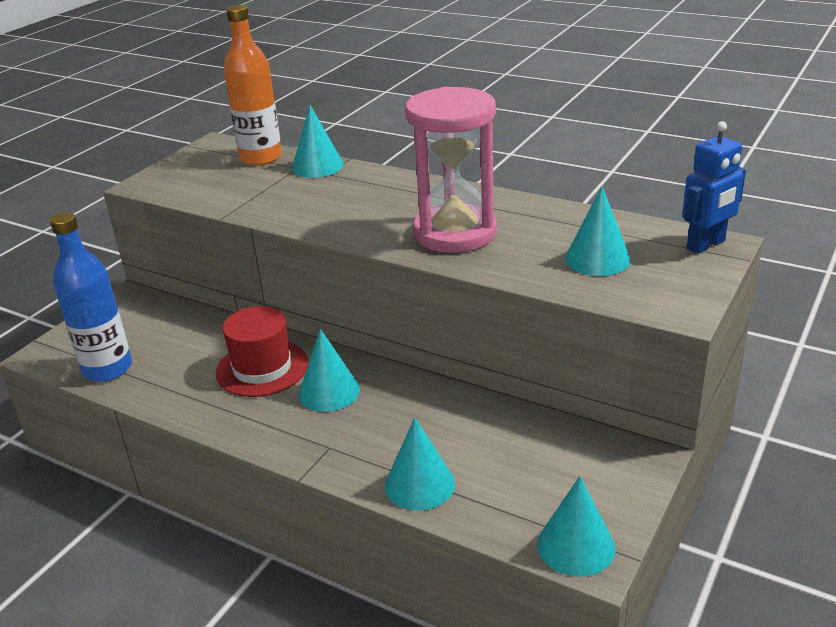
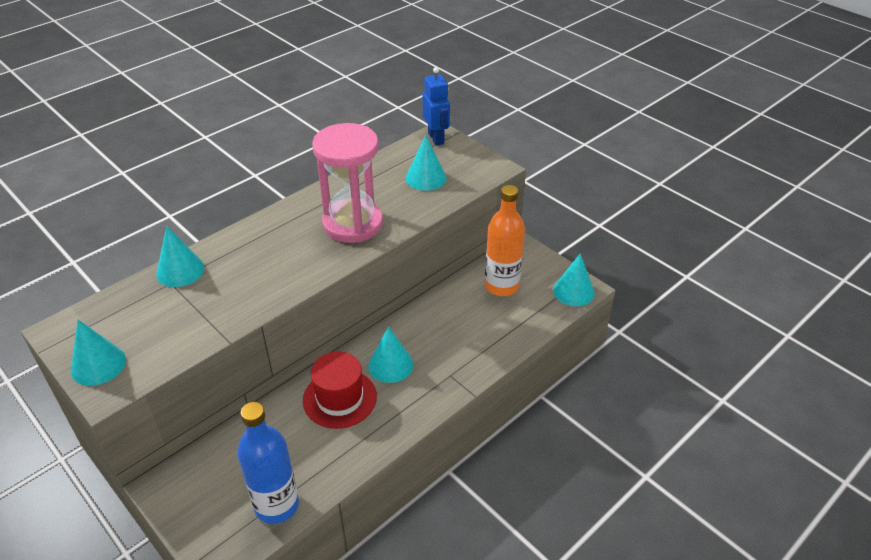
camera: 75 degrees left, 10 degrees up
orange bottle [224,5,282,166] -> orange bottle moved to [485,185,525,296]
turquoise cone [385,417,455,511] -> turquoise cone moved to [71,320,126,386]

